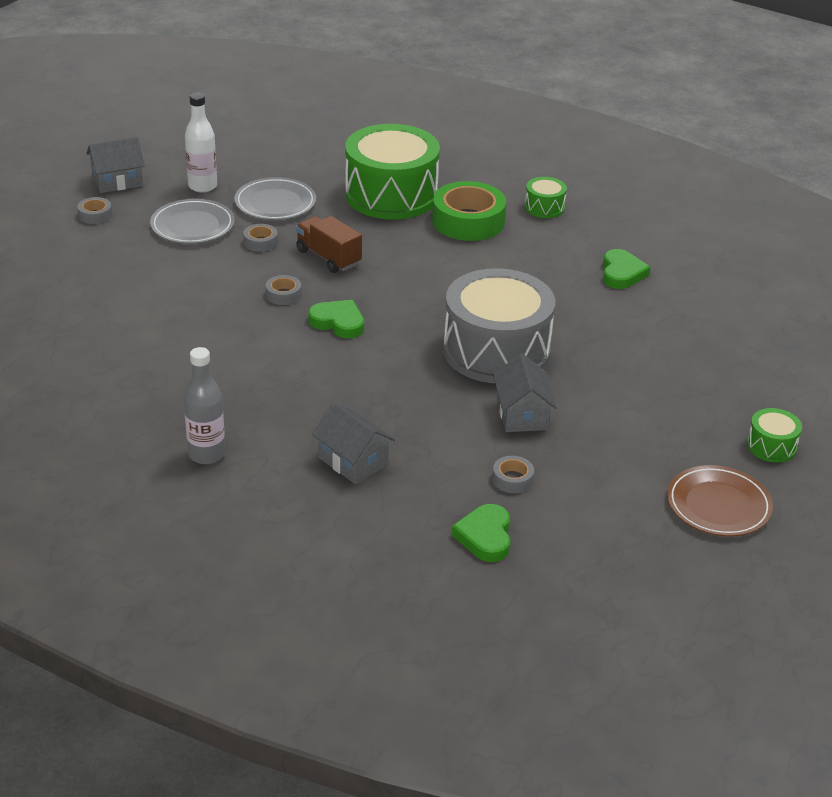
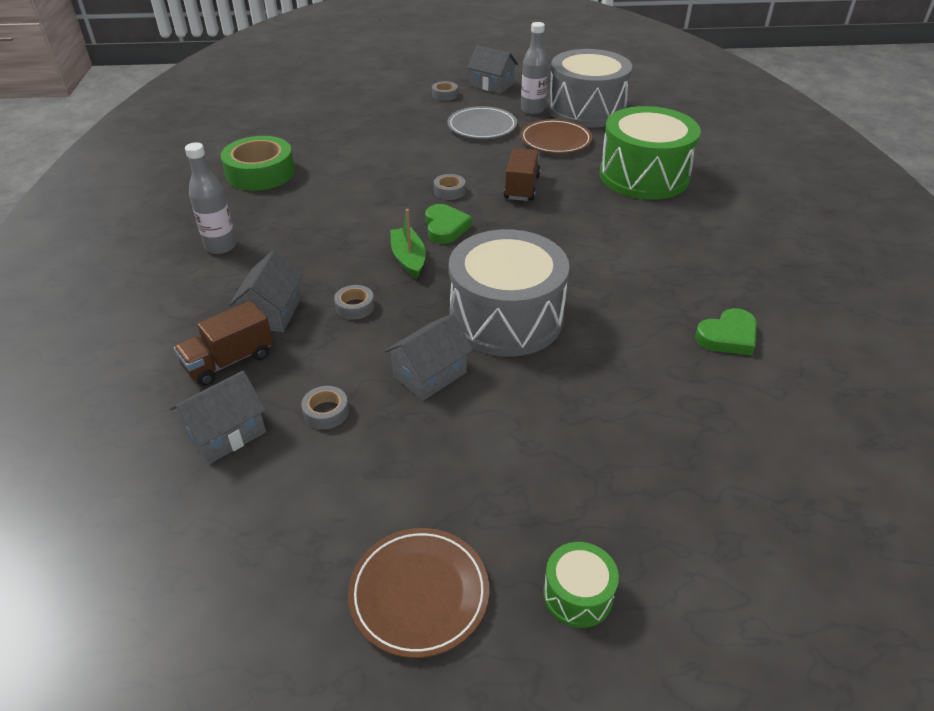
camera: 55 degrees right, 5 degrees up
white bottle [185,93,217,193] -> grey bottle [521,22,548,115]
grey plate [234,177,316,220] -> brown plate [520,119,592,154]
grey tape [244,224,278,252] -> grey tape moved to [334,285,374,320]
green tape [432,181,506,241] -> green tape moved to [221,136,295,191]
green heart [451,504,510,562] -> grey house [170,371,266,464]
green drum [525,177,567,218] -> none
none -> brown truck [174,301,273,386]
none -> green boat [390,209,426,279]
none -> grey drum [548,49,632,128]

